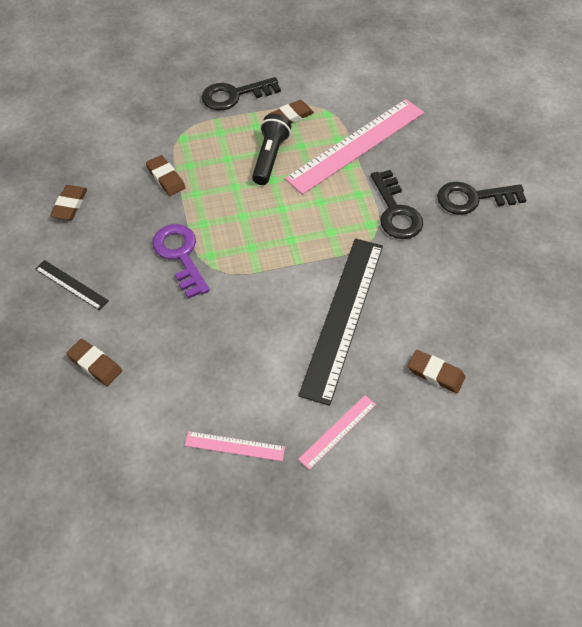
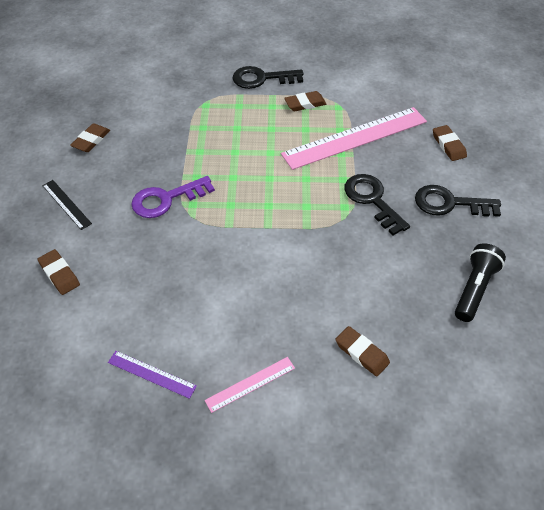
camera: 15 degrees right, 5 degrees down
brown eraser [146,155,186,196] -> brown eraser moved to [433,125,467,161]
purple key [152,224,210,299] -> purple key turned 105 degrees counterclockwise [131,176,215,218]
pink ruler [185,431,285,461] -> purple ruler [108,351,197,399]
black flashlight [252,114,291,185] -> black flashlight moved to [455,243,506,322]
black ruler [298,238,383,406] -> none
black key [371,170,423,239] -> black key turned 150 degrees clockwise [344,174,410,235]

